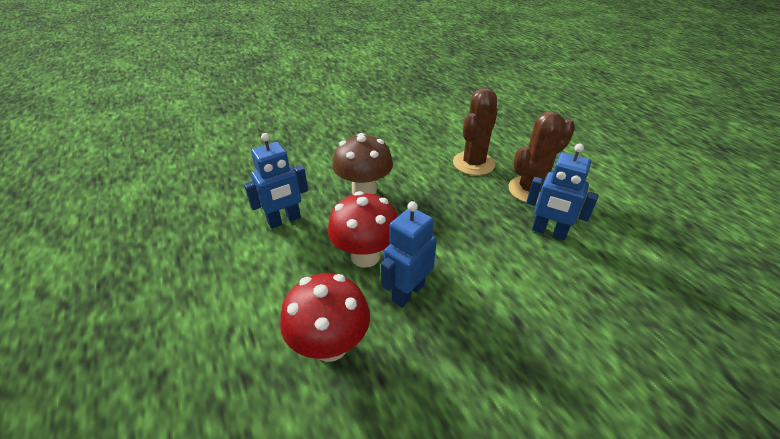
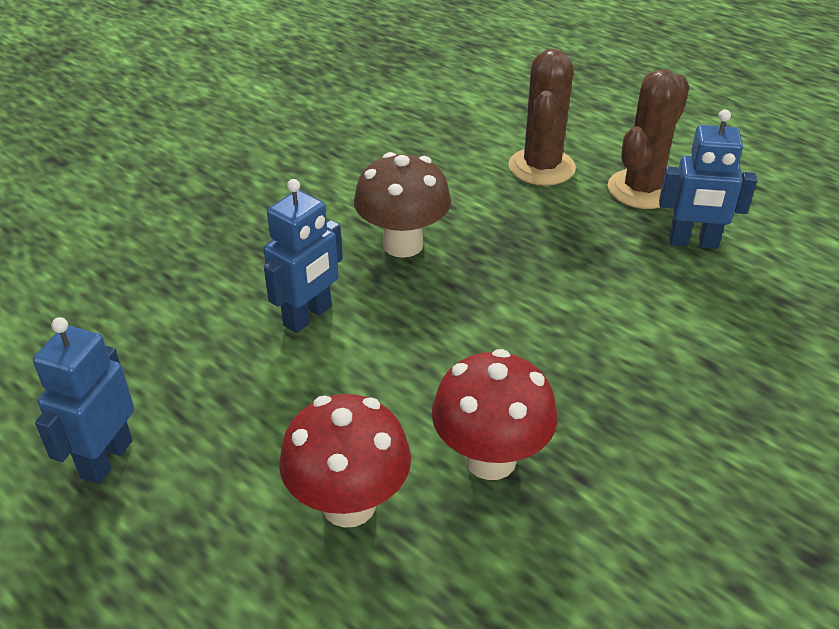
camera: 20 degrees left, 0 degrees up
red mushroom [328,191,398,268] -> red mushroom moved to [279,394,411,528]
blue robot [381,201,437,308] -> blue robot moved to [33,317,134,484]

